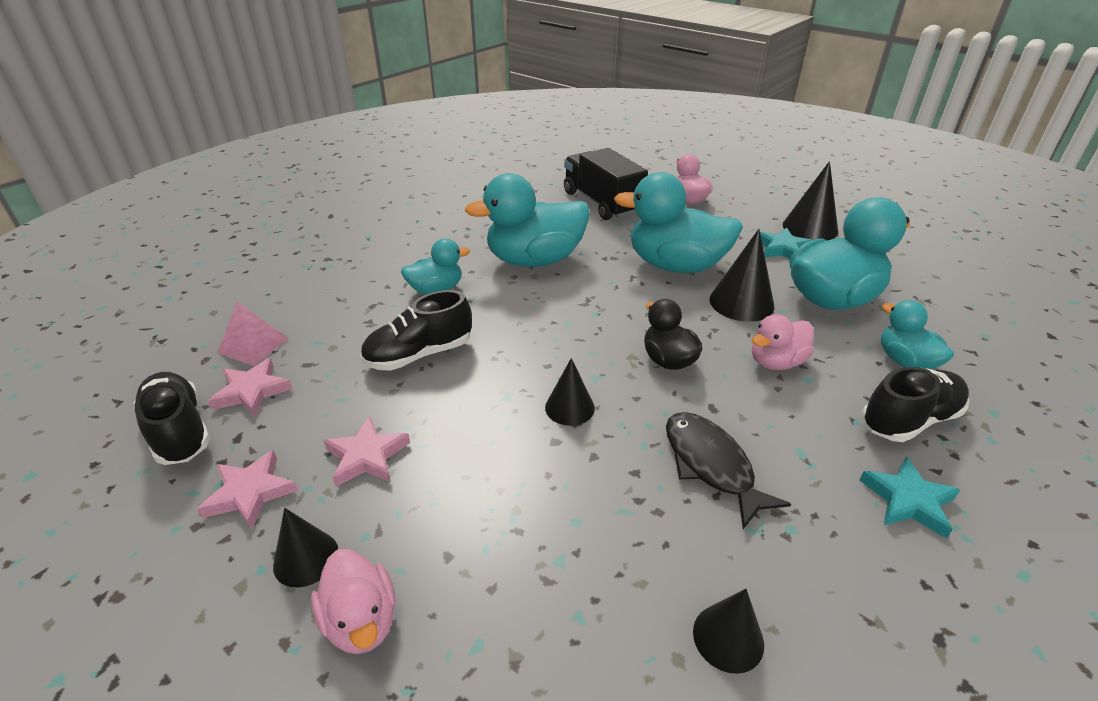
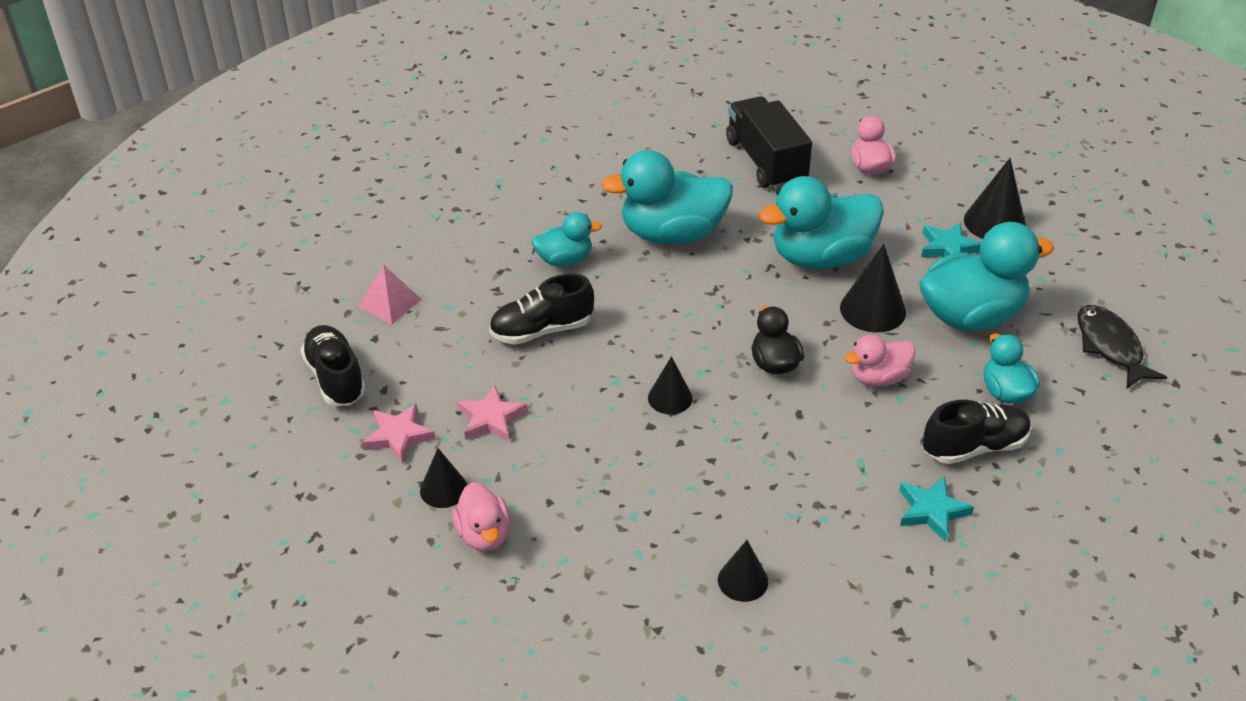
camera: 10 degrees right, 5 degrees up
pink star [208,358,292,417] -> none
turquoise duck [614,172,743,273] -> turquoise duck turned 45 degrees counterclockwise [759,176,884,269]
black fish [666,412,791,529] -> black fish moved to [1078,305,1167,388]

